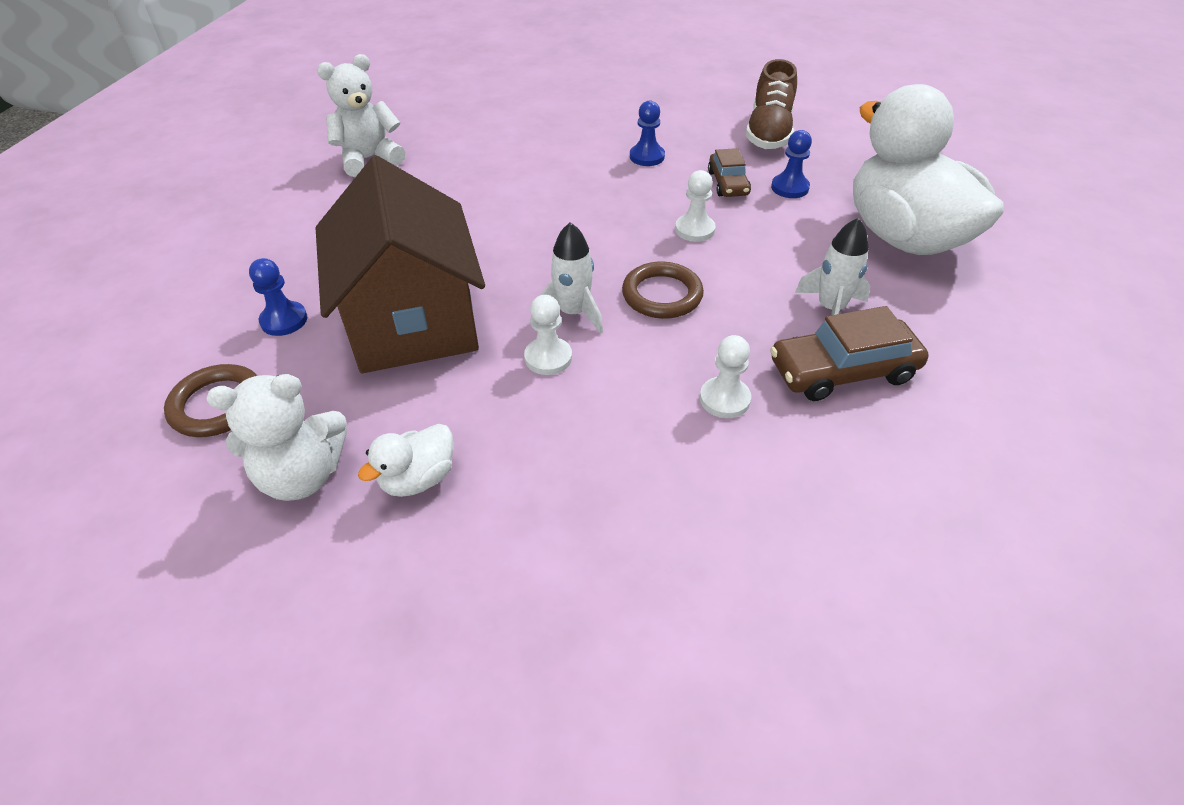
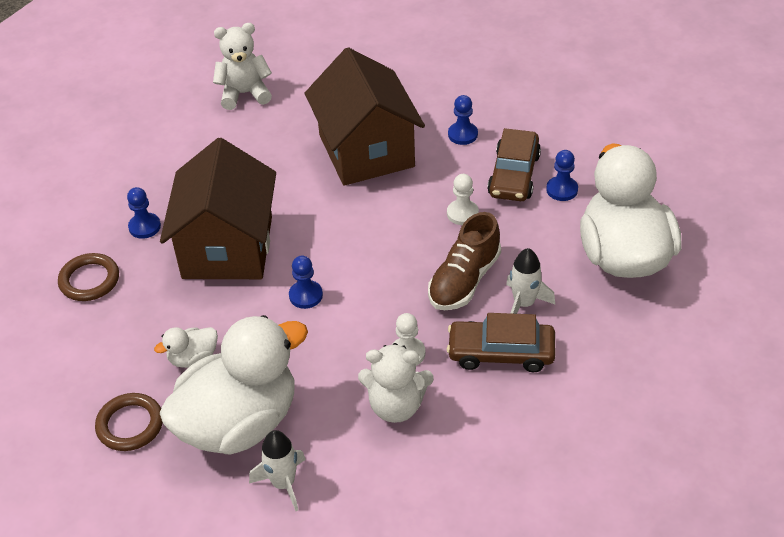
camera: 20 degrees right, 0 degrees up
white teddy bear [206,374,347,501] -> white teddy bear moved to [358,343,434,423]
white pawn [524,295,572,375] -> blue pawn [289,256,323,309]
white rocket [540,222,603,334] -> white rocket moved to [249,430,306,511]
brown ring [622,261,704,319] -> brown ring moved to [95,393,163,451]
brown car [708,148,751,197] -> brown car [487,128,541,201], size x1.61
brown shoe [746,59,797,149] -> brown shoe moved to [428,212,501,310]
none -> white duck [160,315,308,455]
none -> brown house [305,47,425,186]

